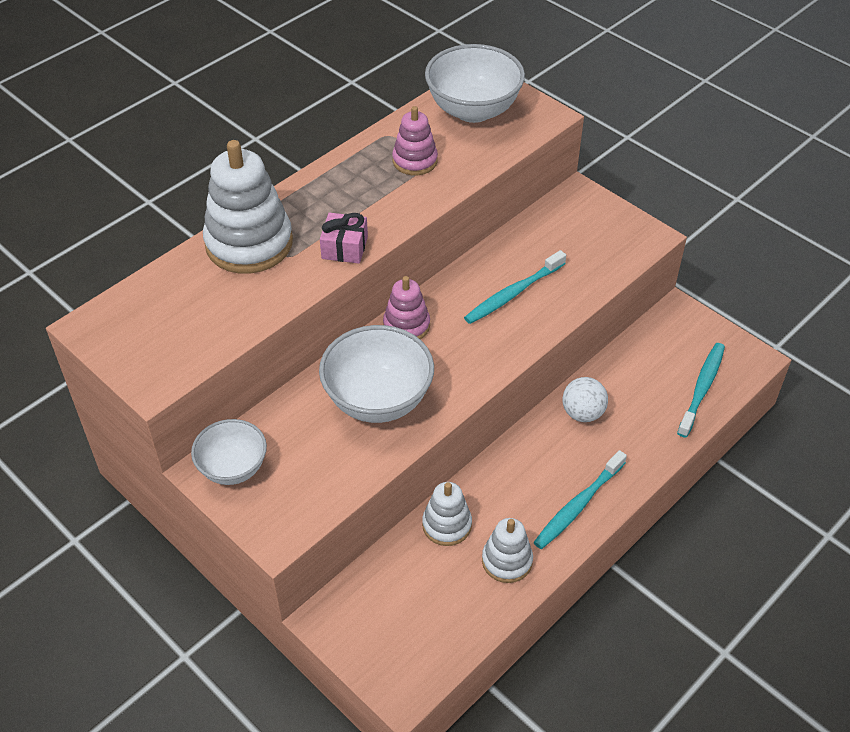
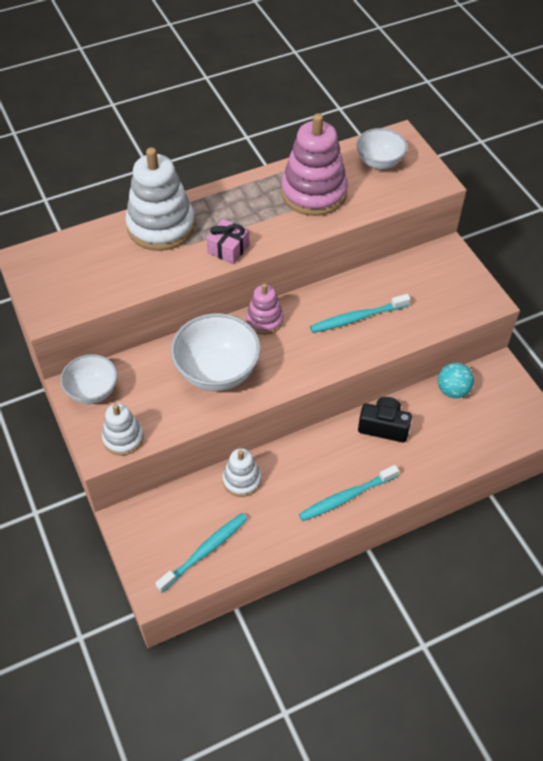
camera: 20 degrees right, 5 degrees up
pink stacking toy [392,106,438,175] -> pink stacking toy [281,114,348,216], size x1.81
white bowl [425,44,525,123] -> white bowl [356,128,407,170], size x0.63
white stacking toy [482,518,533,583] -> white stacking toy moved to [102,403,144,456]
white ball [562,377,608,422] -> black camera [358,397,412,442]
turquoise toothbrush [677,343,725,438] -> turquoise toothbrush moved to [155,513,248,593]
none -> turquoise ball [438,363,474,398]

